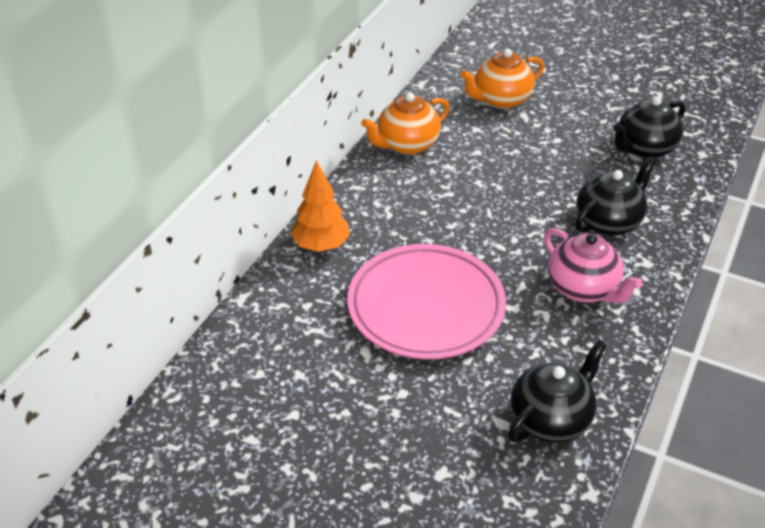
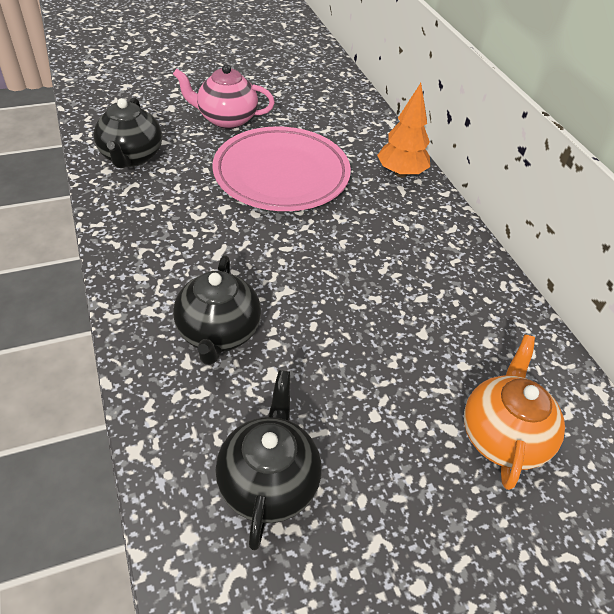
camera: 130 degrees right, 5 degrees up
orange teapot [361,92,449,155] -> none
pink teapot [544,228,643,303] -> pink teapot moved to [173,64,275,129]

